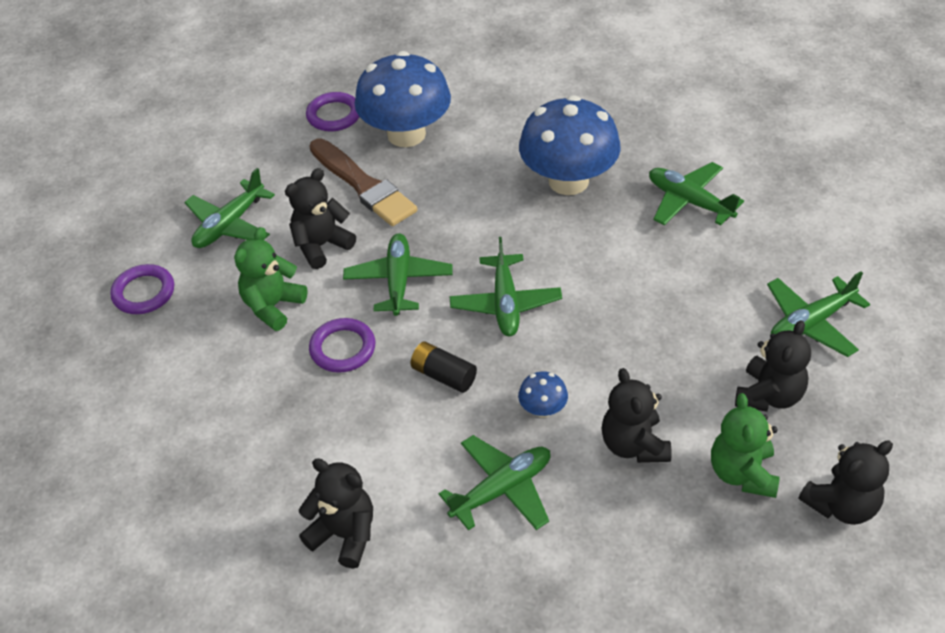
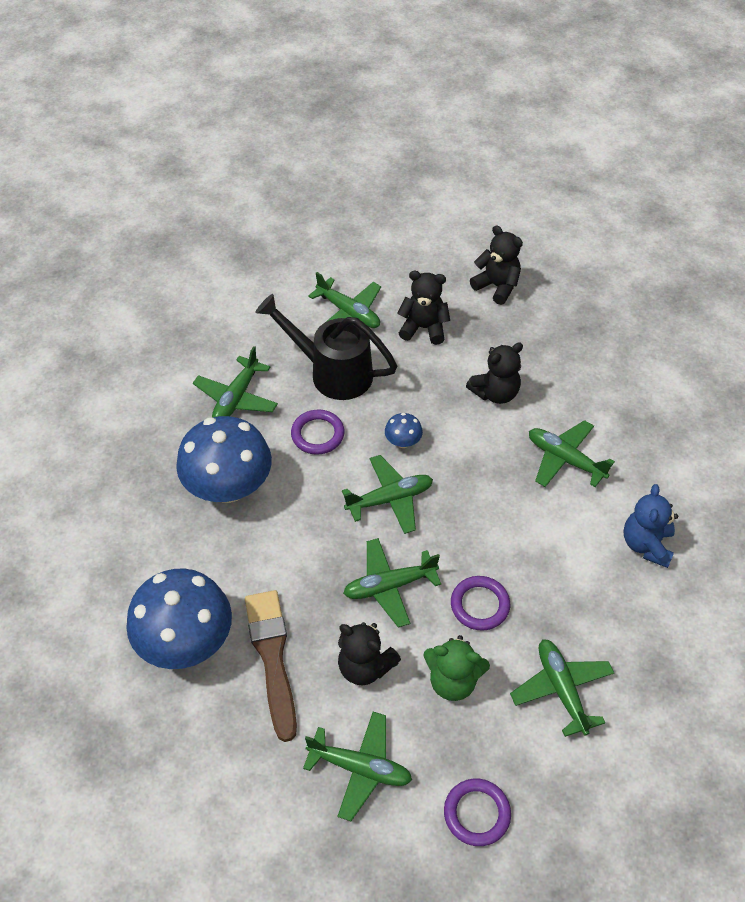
camera: 110 degrees left, 5 degrees up
black teddy bear [299,458,373,569] -> blue teddy bear [624,484,678,568]
purple ring [306,92,359,131] -> purple ring moved to [291,410,345,455]
brown brush [309,138,417,226] -> brown brush turned 45 degrees counterclockwise [245,590,297,742]
black battery [410,342,477,393] -> none
blue mushroom [518,371,568,418] -> blue mushroom moved to [385,413,423,448]
green teddy bear [711,393,780,498] -> none
none -> black watering can [255,294,397,400]
none -> green plane [510,639,614,737]

